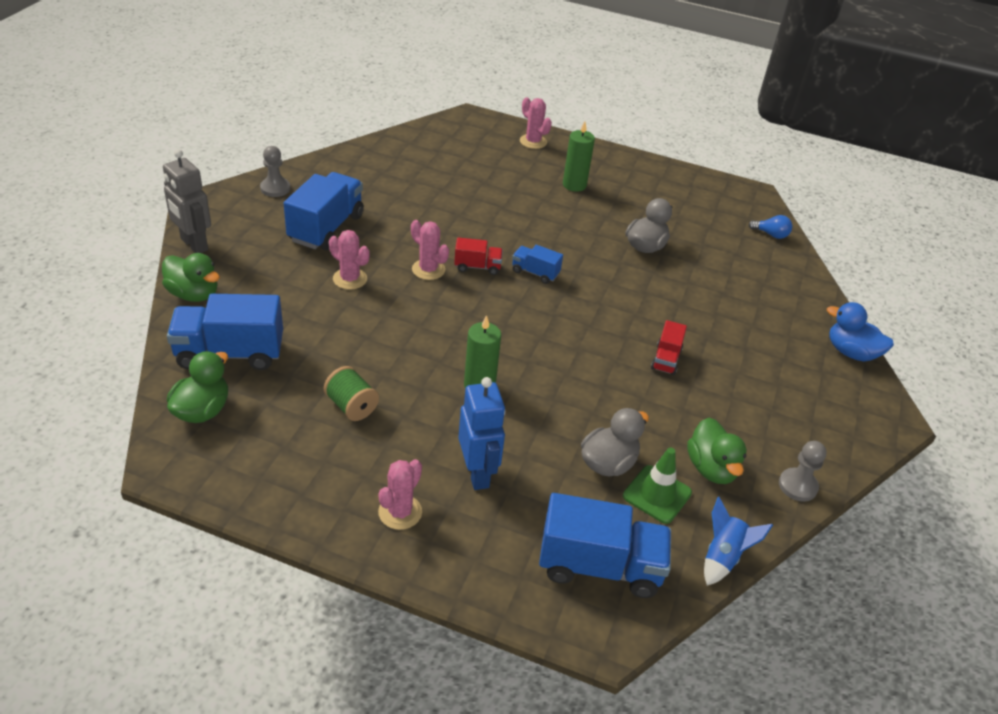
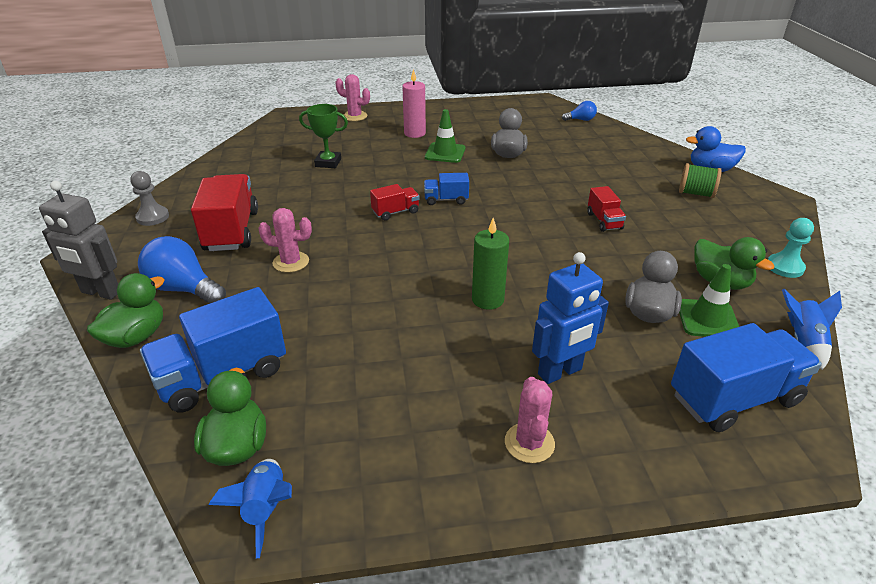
camera: 25 degrees left, 5 degrees down
green duck [162,253,220,302] -> green duck turned 60 degrees counterclockwise [87,273,164,348]
blue truck [284,172,364,250] -> red truck [191,174,258,251]
green spool [324,366,379,421] -> green spool moved to [679,163,722,198]
pink cactus [411,220,449,280] -> none
blue robot [458,377,505,490] -> blue robot turned 105 degrees clockwise [532,252,609,384]
green candle [563,121,595,192] -> pink candle [402,69,426,138]
grey pawn [779,441,827,502] -> turquoise pawn [768,218,814,278]
none -> blue light bulb [138,236,226,304]
none -> blue rocket [208,459,292,558]
none -> green trophy [299,104,348,168]
none -> green traffic cone [425,109,465,163]

